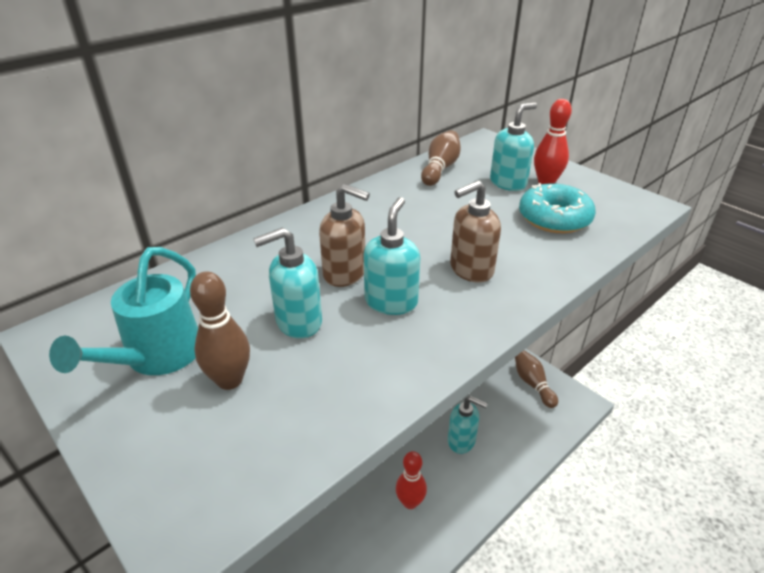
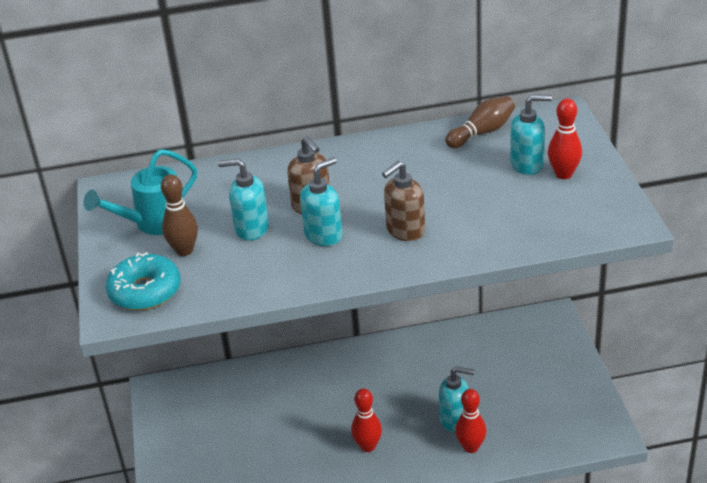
camera: 35 degrees right, 0 degrees up
turquoise soap dispenser [448,396,488,454] -> turquoise soap dispenser turned 45 degrees counterclockwise [439,366,474,432]
brown soap dispenser [450,181,501,283] -> brown soap dispenser turned 45 degrees counterclockwise [382,161,425,241]
brown bowling pin [515,350,558,408] -> none
turquoise donut [519,183,596,233] -> turquoise donut moved to [106,252,181,310]
none -> red bowling pin [455,389,486,453]

